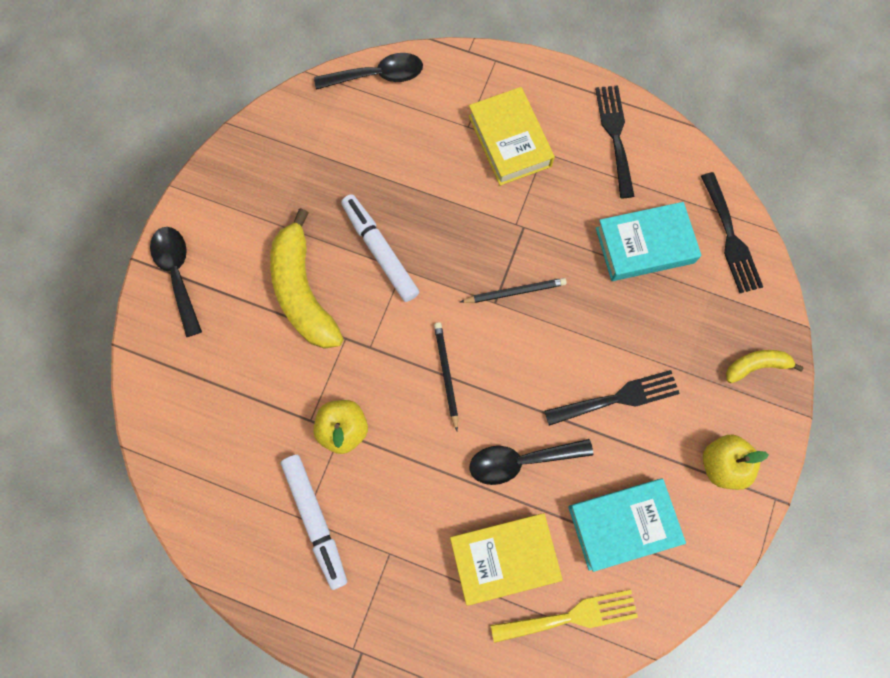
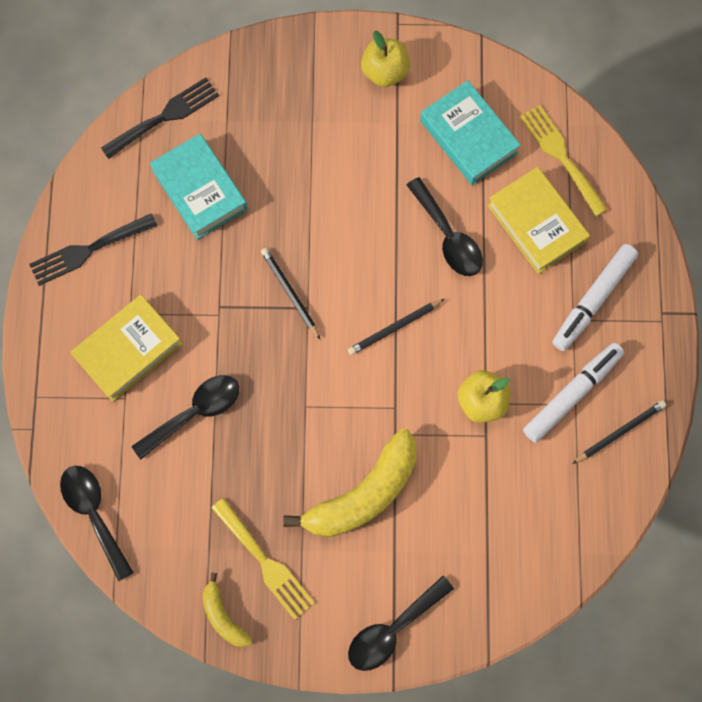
camera: 110 degrees left, 0 degrees up
white marker [341,194,419,302] -> white marker moved to [552,244,638,351]
black fork [544,370,680,426] -> none
yellow banana [726,350,804,383] -> yellow banana moved to [203,573,252,647]
none -> black spoon [132,375,239,459]
none -> yellow fork [211,498,314,620]
none -> black pencil [572,400,666,464]

